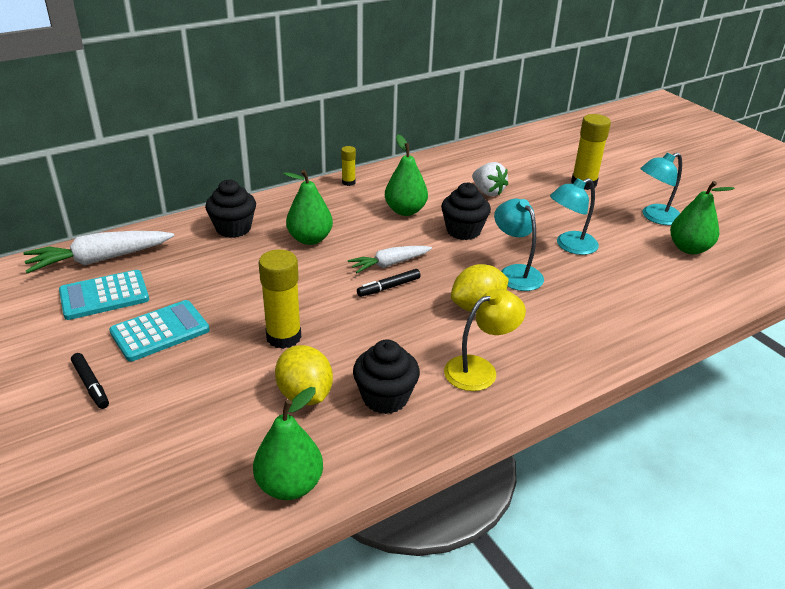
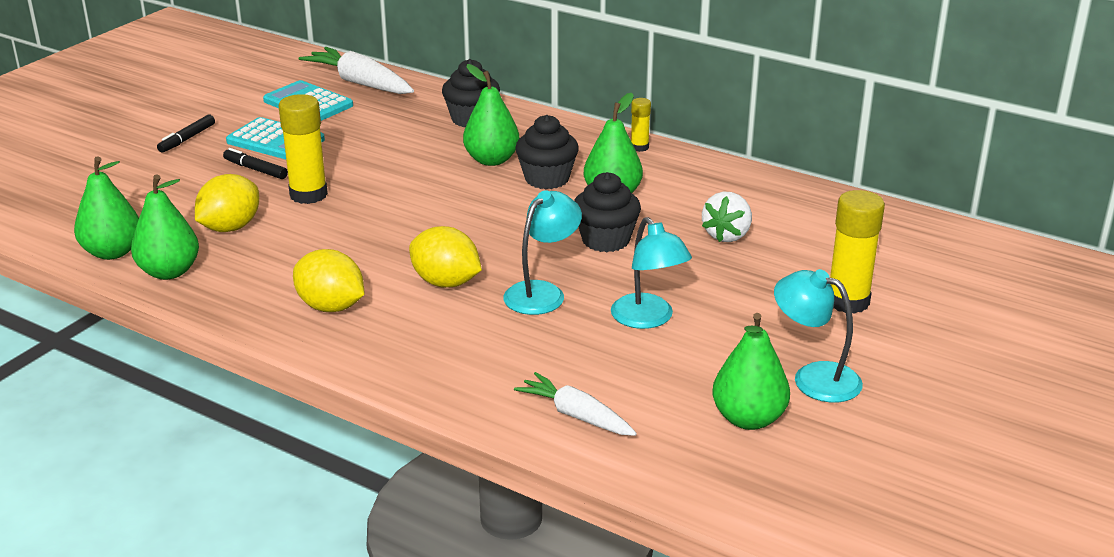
camera: 65 degrees right, 5 degrees down
white carrot [348,246,432,273] -> white carrot moved to [514,372,637,436]
black cupcake [353,339,420,414] -> black cupcake moved to [515,115,579,189]
black marker [357,269,421,297] -> black marker moved to [223,148,288,179]
yellow lamp [444,289,526,391] -> yellow lemon [293,249,364,312]
turquoise lamp [550,178,599,255] -> turquoise lamp turned 150 degrees counterclockwise [611,217,692,329]
none -> green pear [131,174,199,280]

